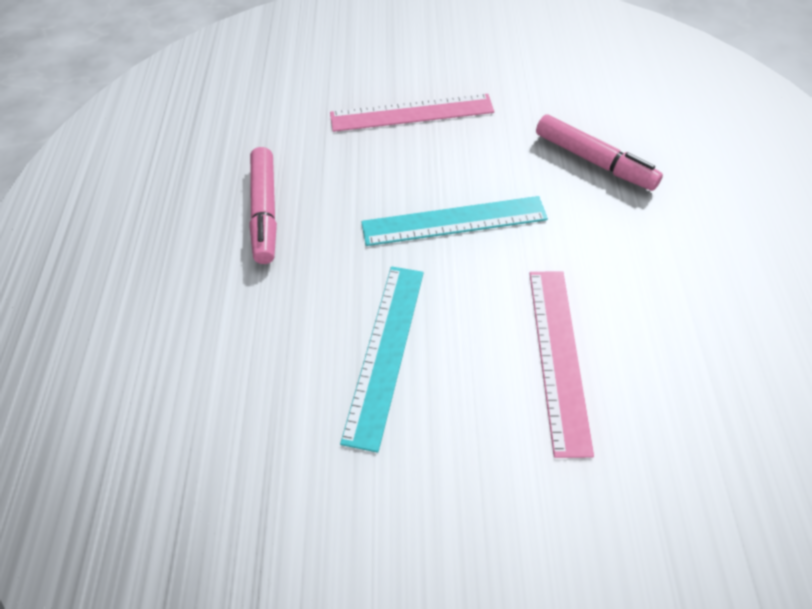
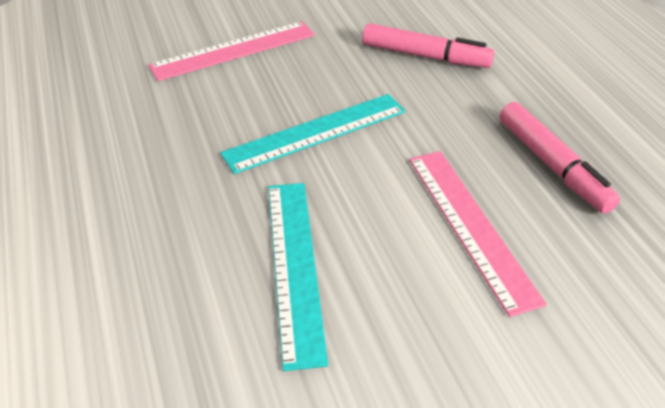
camera: 20 degrees left, 10 degrees down
pink marker [249,147,277,264] -> pink marker moved to [500,102,620,214]

